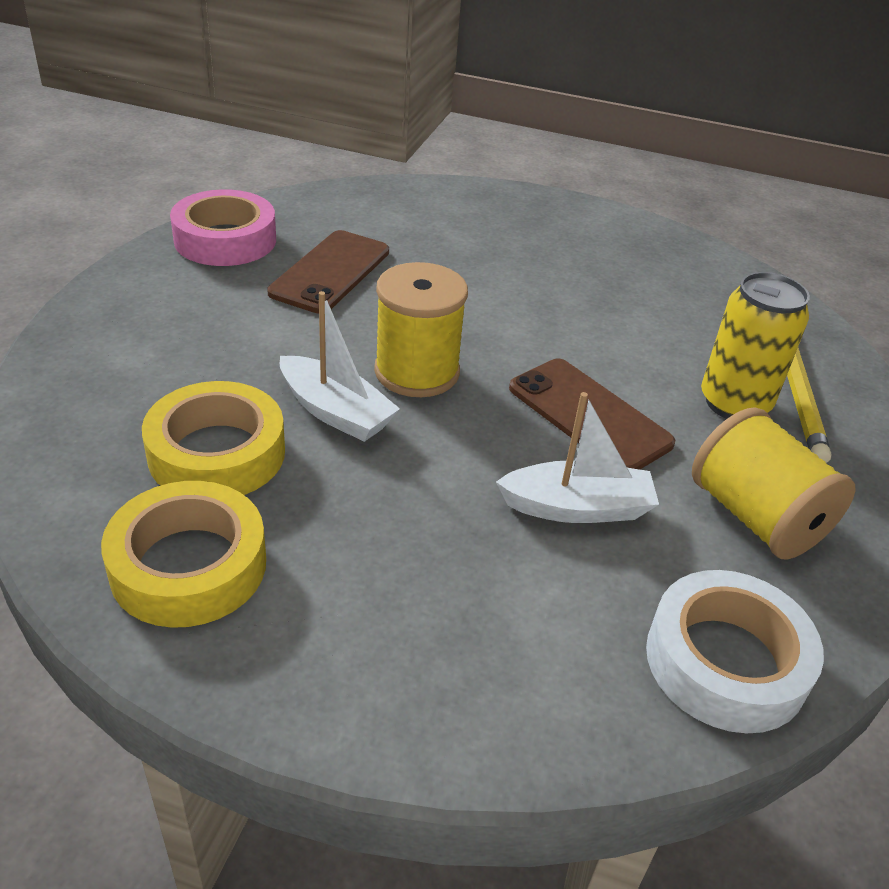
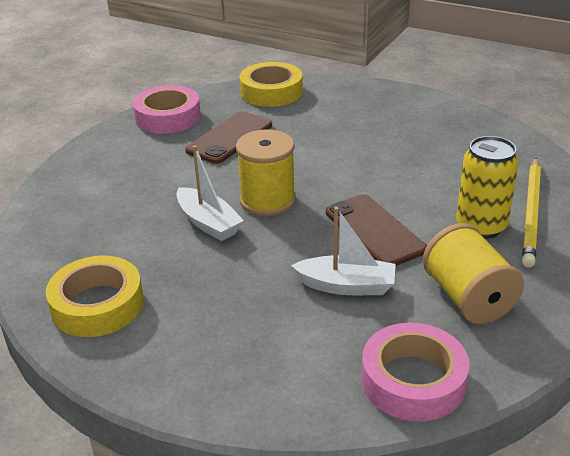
camera: 15 degrees right, 5 degrees down
yellow tape [142,381,285,495] -> yellow tape moved to [240,62,303,107]
white tape [646,570,824,733] -> pink tape [362,323,470,422]

